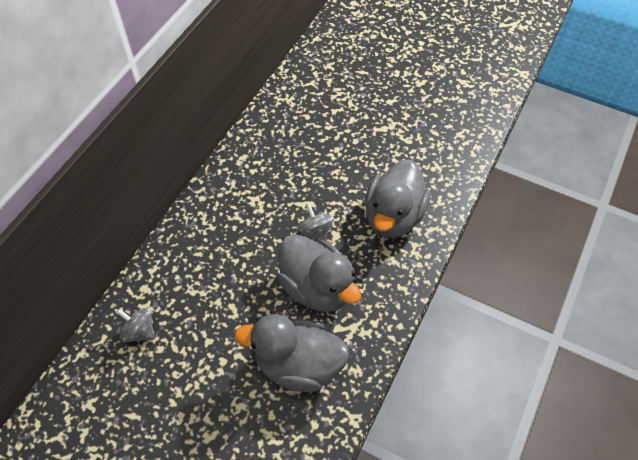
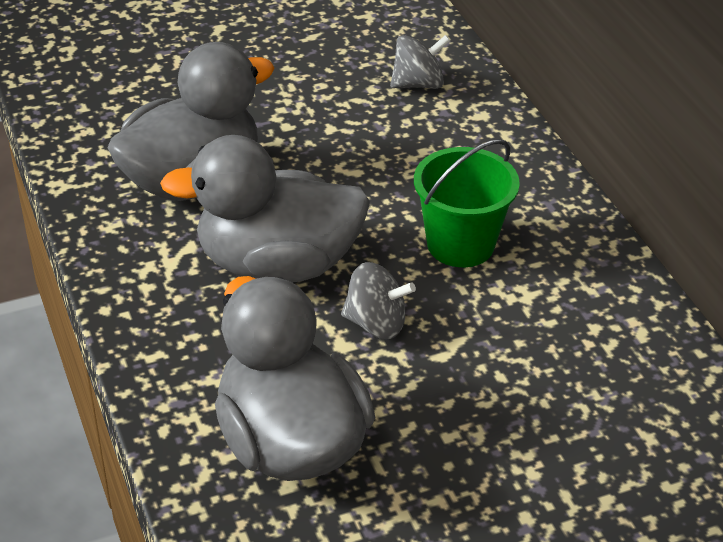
camera: 130 degrees right, 15 degrees down
none -> green bucket [414,139,520,267]

